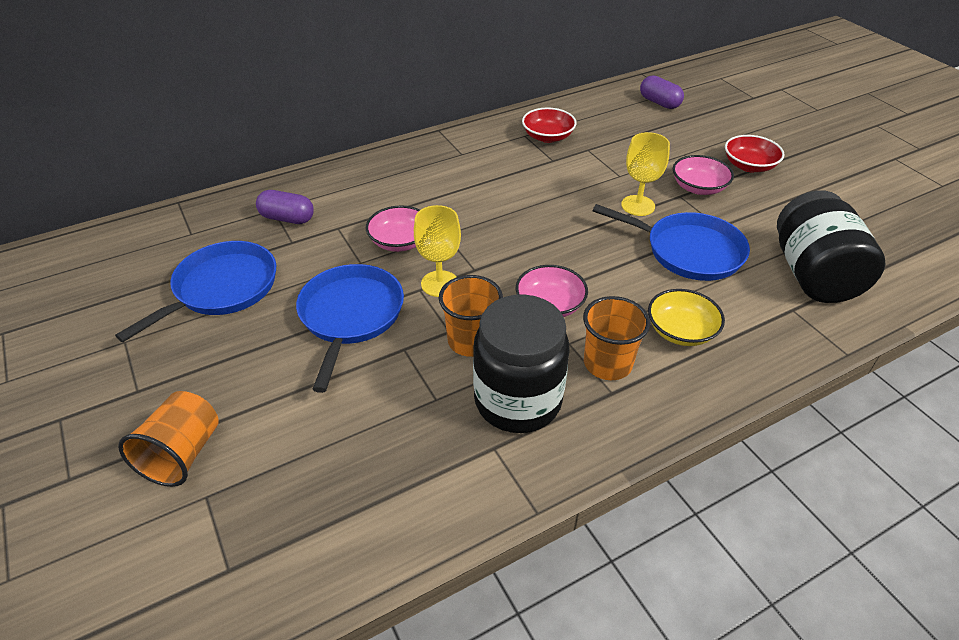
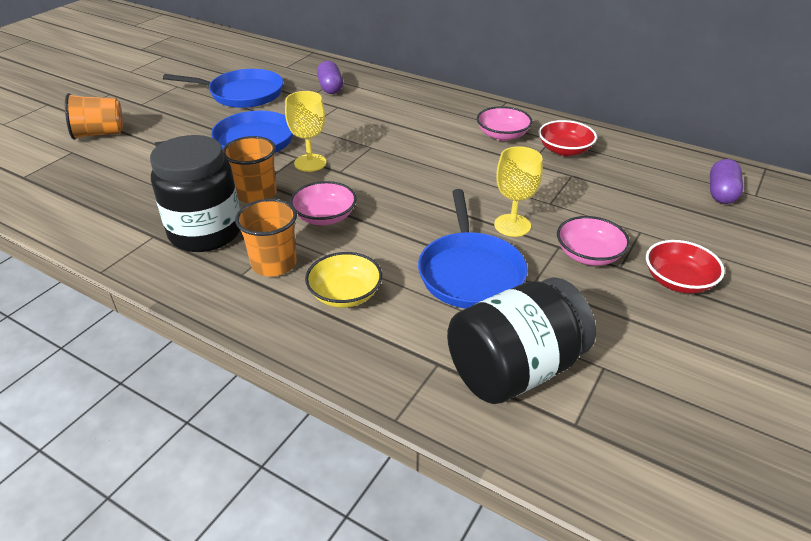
camera: 60 degrees right, 5 degrees down
pink bowl [366,205,420,252] -> pink bowl moved to [477,106,532,141]

